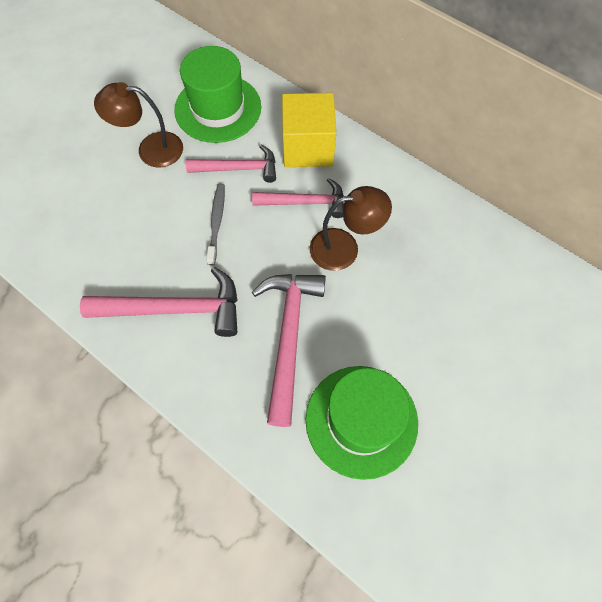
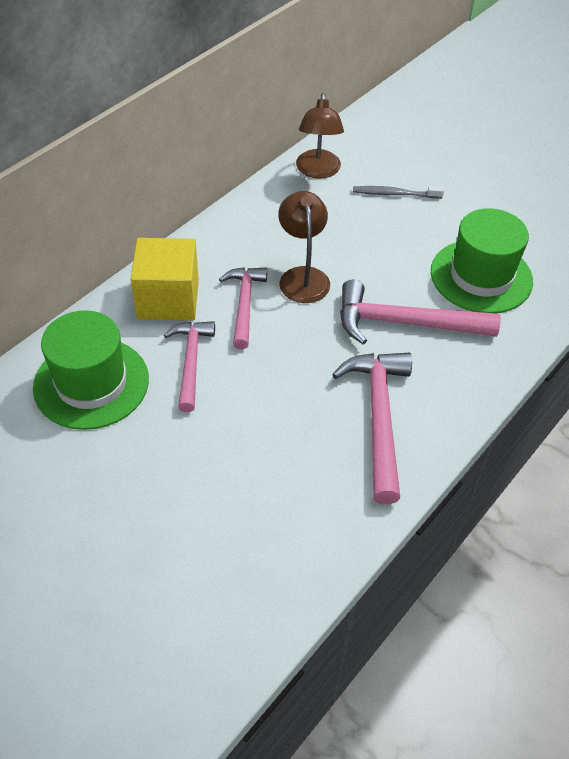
camera: 90 degrees left, 15 degrees down
brown lamp [94,82,183,168] -> brown lamp moved to [296,93,344,178]
grey toothbrush [206,184,225,265] -> grey toothbrush moved to [353,186,444,199]

